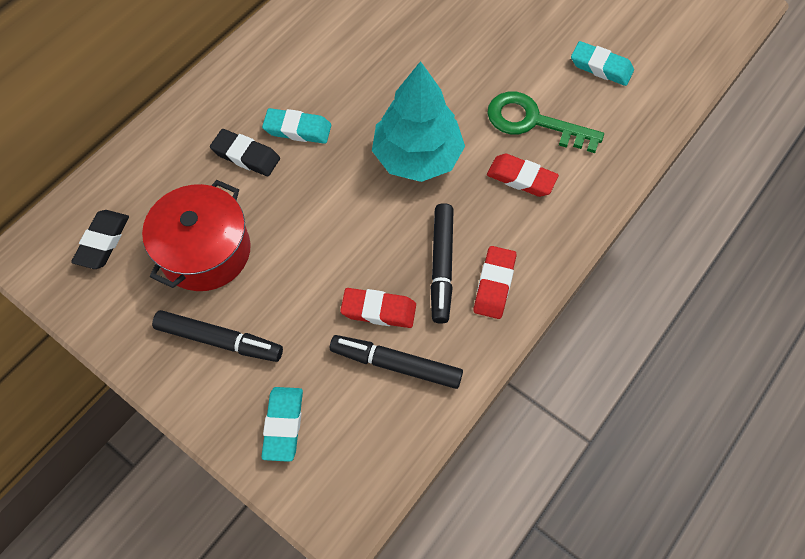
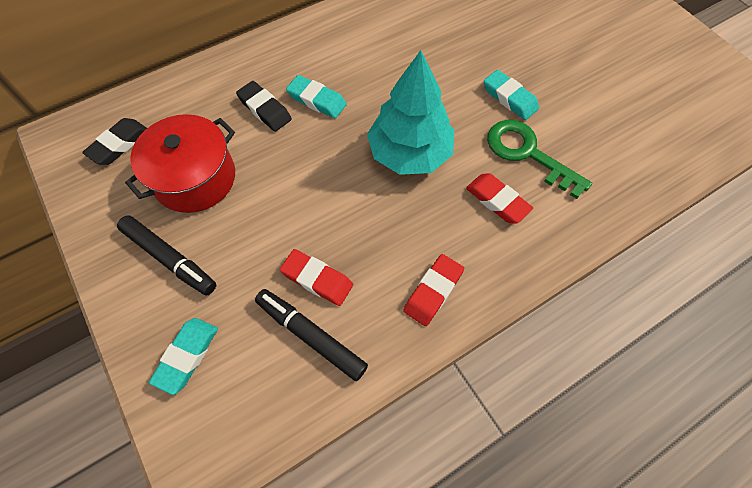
camera: 20 degrees right, 0 degrees up
black marker [431,203,454,324] -> none
turquoise eraser [571,41,634,86] -> turquoise eraser moved to [484,70,539,120]

